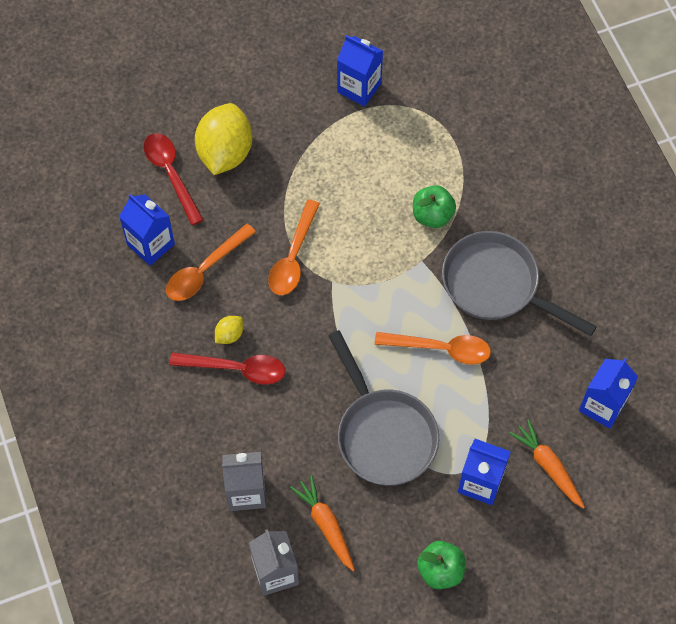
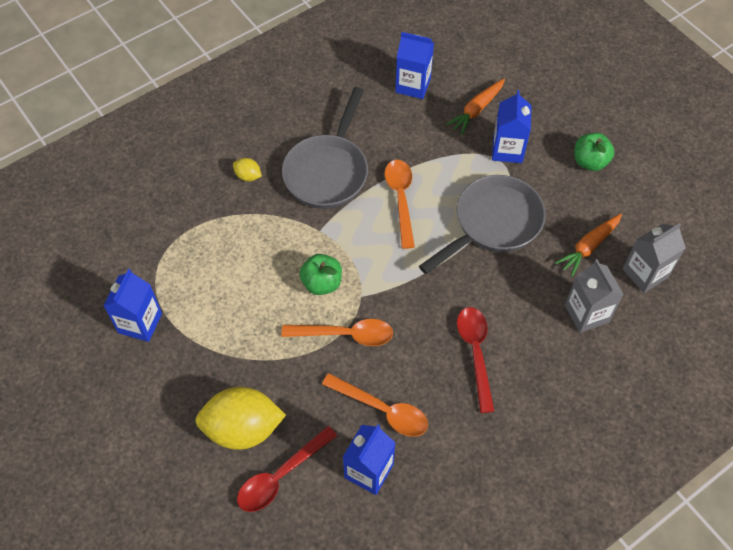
camera: 105 degrees left, 5 degrees down
yellow lemon [215,316,243,344] -> yellow lemon moved to [233,158,262,181]
green apple [413,185,456,228] -> green apple moved to [300,254,342,295]

